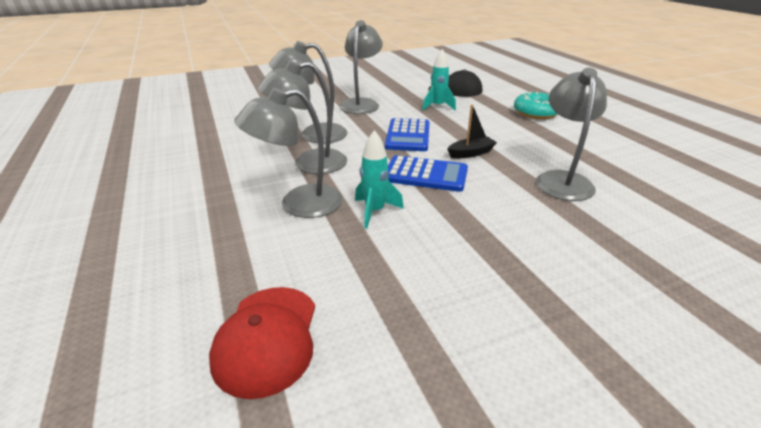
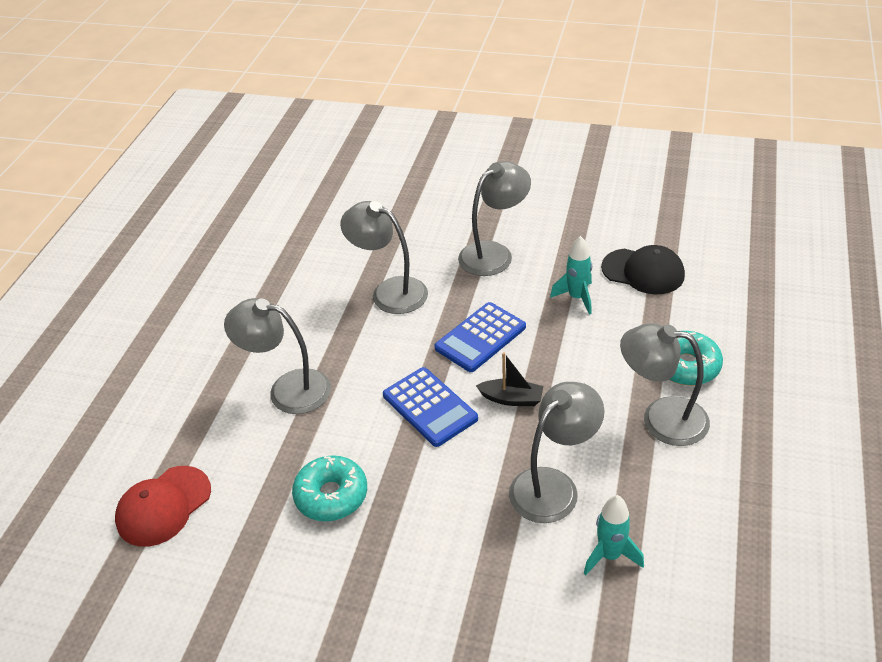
camera: 40 degrees right, 10 degrees up
grey lamp [257,60,347,174] -> grey lamp moved to [620,323,710,446]
turquoise rocket [355,130,404,229] -> turquoise rocket moved to [584,495,644,575]
none -> turquoise donut [292,455,367,521]

